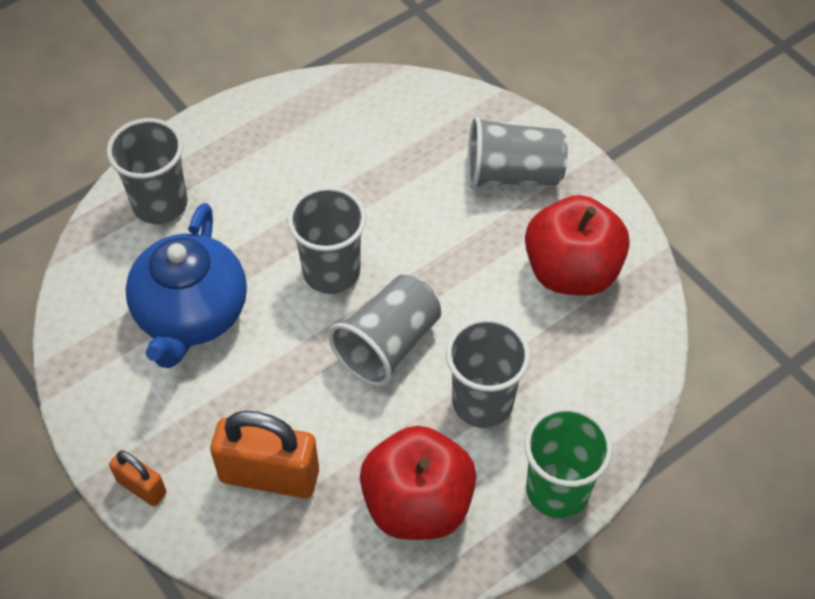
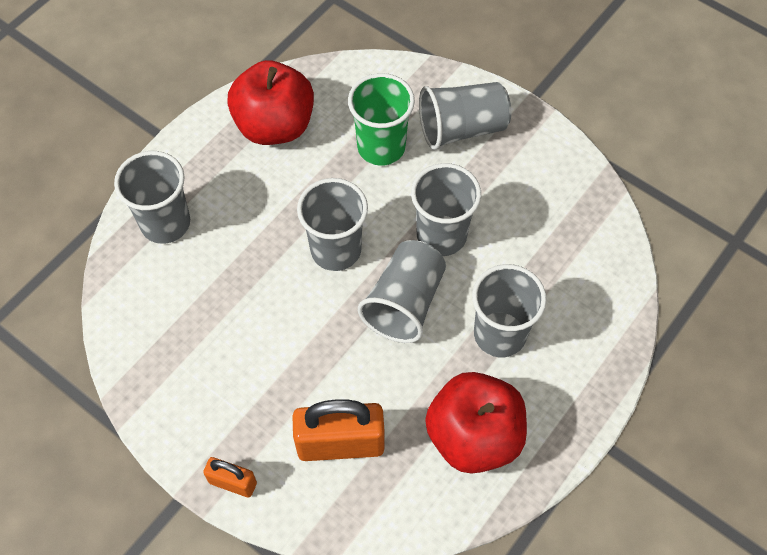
camera: 15 degrees left, 5 degrees up
blue teapot [126,203,247,368] -> none
green cup [524,407,613,518] -> green cup moved to [348,73,415,166]
red apple [525,195,630,296] -> red apple moved to [227,60,314,145]
none -> grey cup [411,163,481,256]

